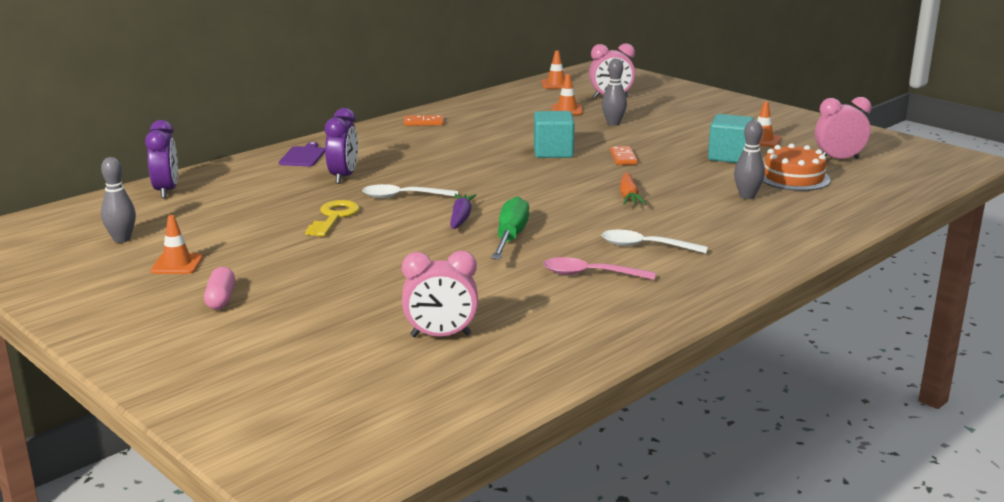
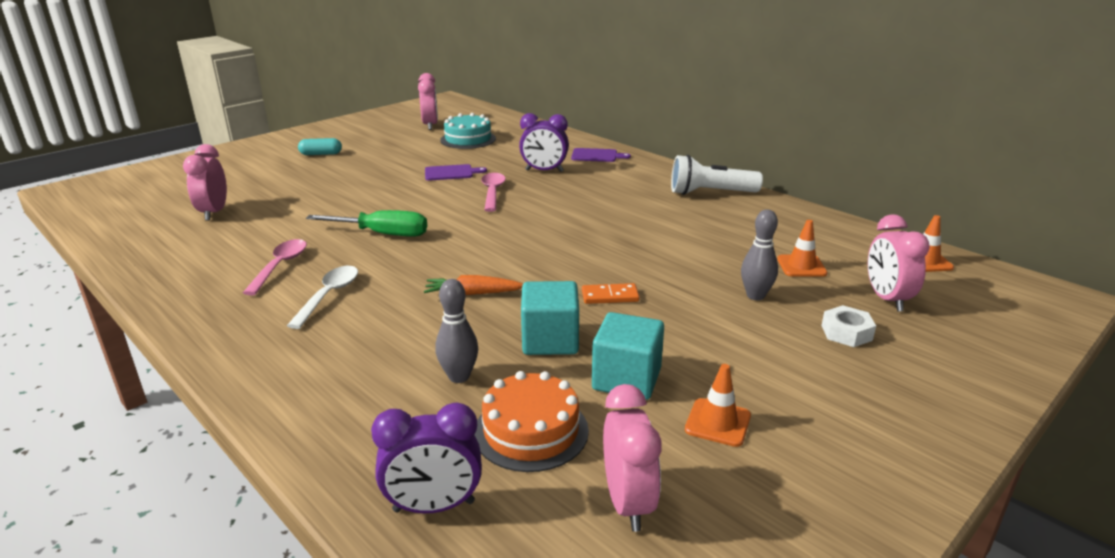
camera: 90 degrees right, 5 degrees up
grey bowling pin [101,157,136,243] -> pink clock [418,73,438,130]
purple clock [145,120,178,198] -> purple clock moved to [371,403,482,513]
orange traffic cone [151,215,203,274] -> none
pink capsule [204,267,235,310] -> turquoise capsule [298,138,342,155]
yellow key [305,200,360,237] -> purple cutting board [425,164,487,181]
white spoon [362,184,458,198] -> pink spoon [481,173,506,212]
orange domino [404,115,443,126] -> white flashlight [671,155,763,195]
purple carrot [450,194,477,229] -> none
turquoise cube [534,111,575,158] -> turquoise cube moved to [521,281,579,355]
none -> turquoise cake [440,113,496,149]
none -> white nut [821,305,876,347]

